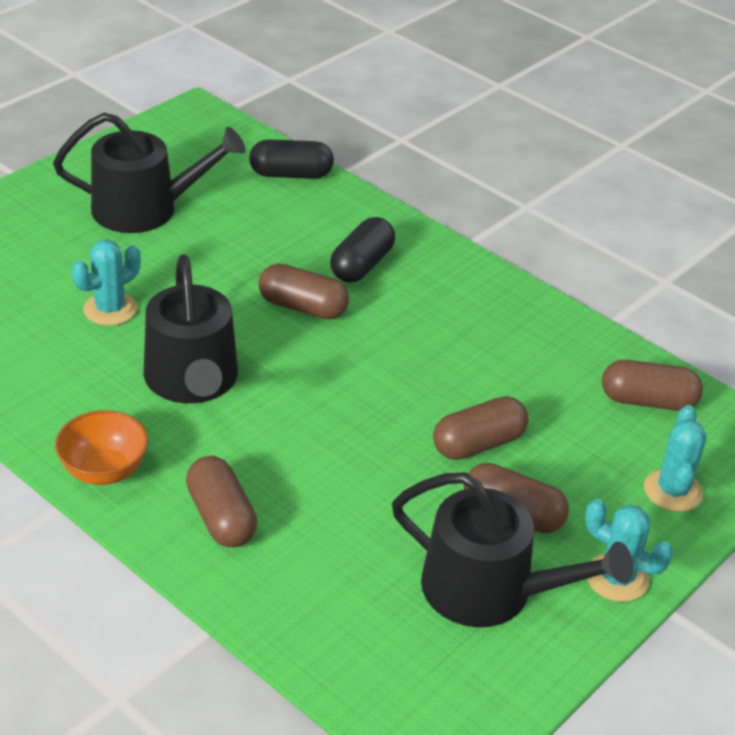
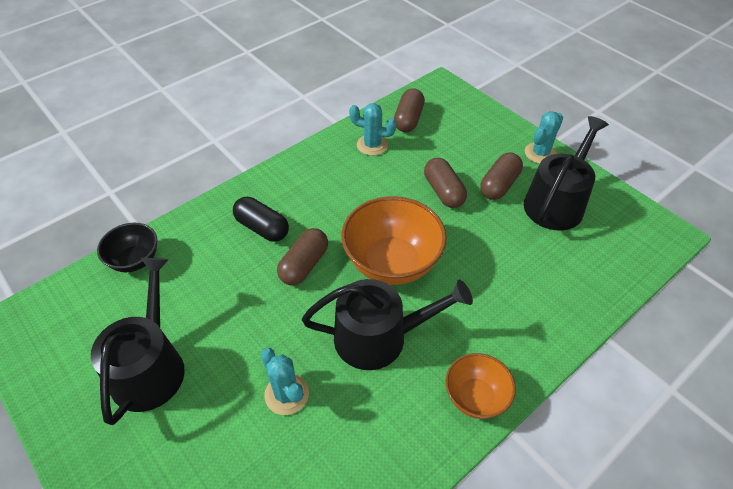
camera: 80 degrees left, 10 degrees up
brown capsule [186,456,257,547] -> none
black capsule [249,139,334,179] -> black bowl [97,223,157,272]
turquoise cactus [644,405,707,512] -> turquoise cactus moved to [349,103,396,156]
none -> orange bowl [341,196,447,285]

